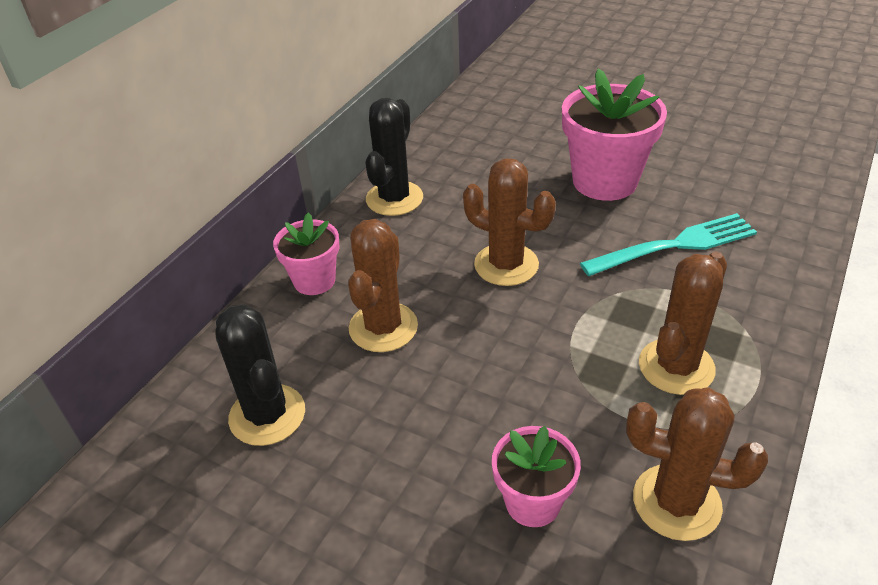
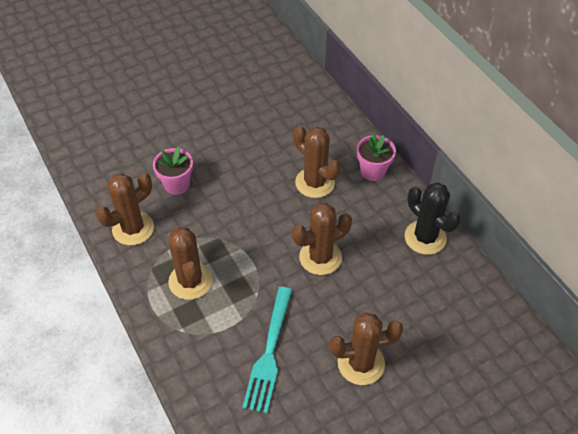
camera: 120 degrees right, 10 degrees up
black cactus [215,304,305,446] -> none
pink flower pot [562,68,667,201] -> brown cactus [329,312,403,385]

